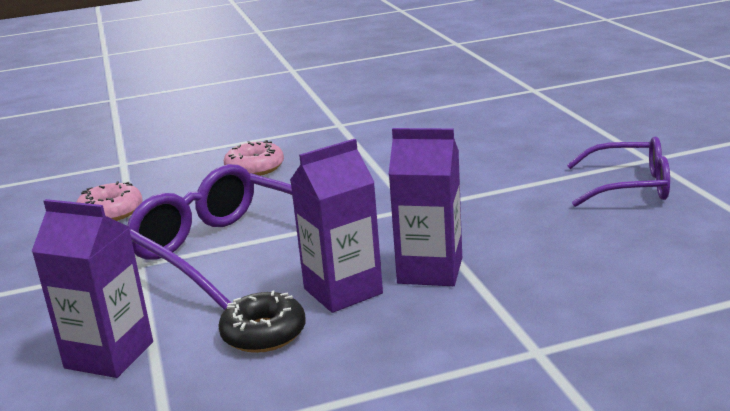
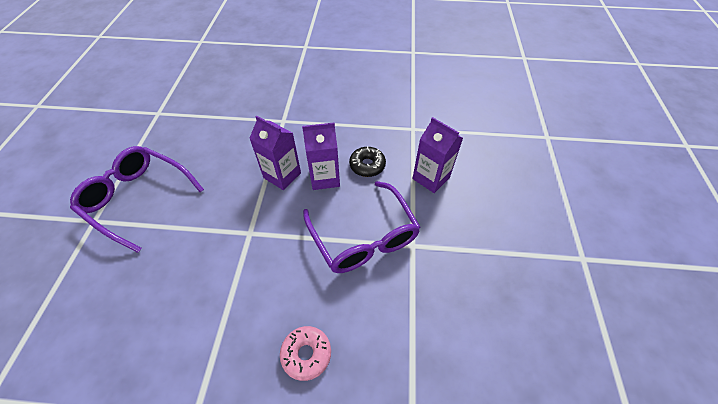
camera: 160 degrees left, 30 degrees up
pink donut [76,181,143,221] -> none
purple glasses [567,136,670,207] -> purple glasses [70,146,204,253], size x1.51

